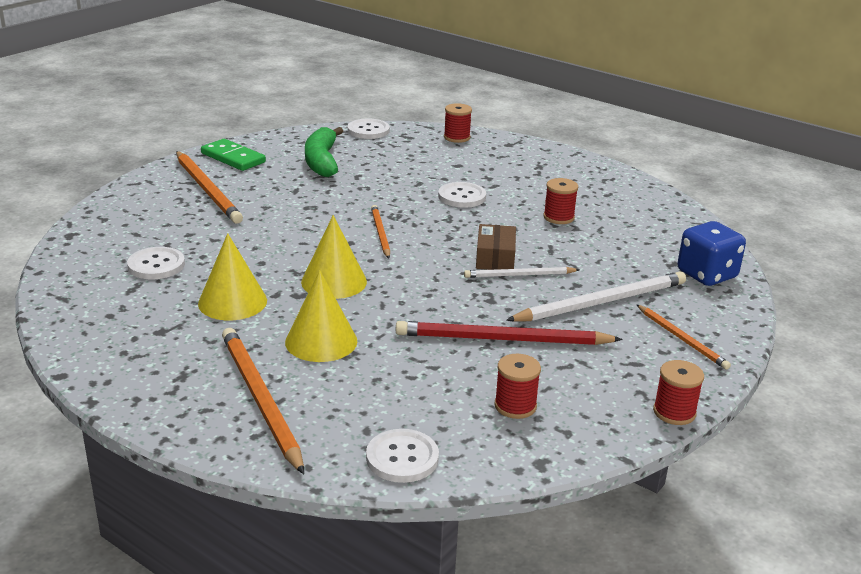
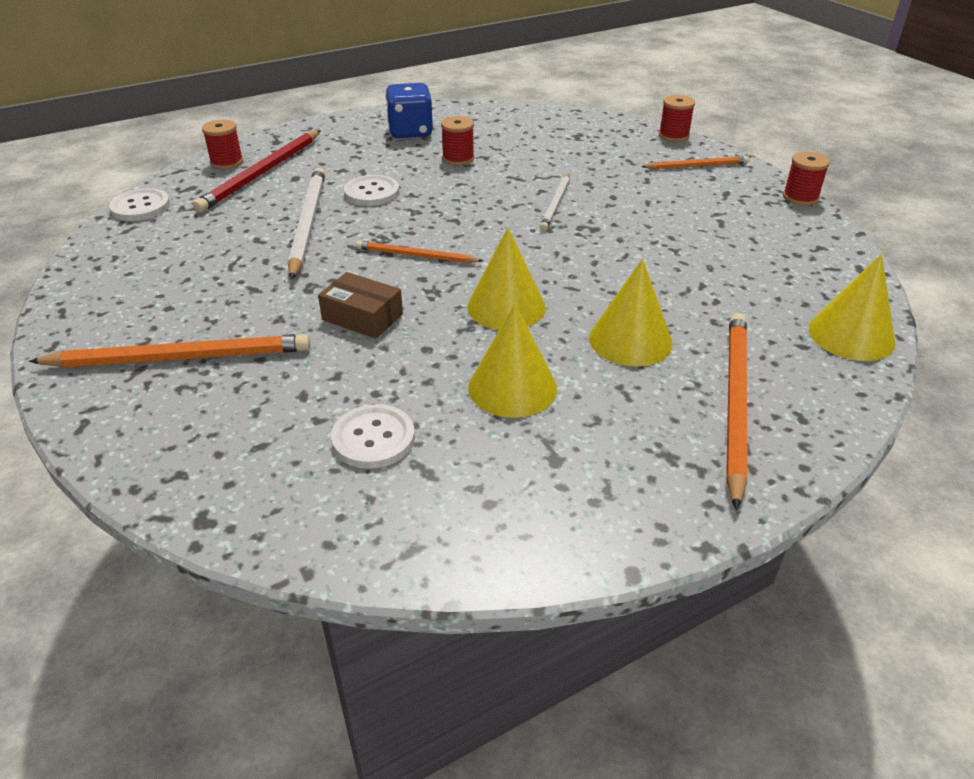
camera: 65 degrees left, 10 degrees up
green domino [201,139,266,171] -> none
orange pencil [222,328,304,474] -> orange pencil turned 105 degrees clockwise [726,313,748,511]
green banana [305,127,343,177] -> none
white button [366,429,439,483] -> yellow cone [809,254,895,361]
red pencil [396,321,623,345] -> red pencil moved to [193,130,321,212]
brown box [476,224,516,270] -> brown box moved to [318,272,403,339]
red spool [494,354,541,419] -> red spool moved to [659,95,695,142]
white pencil [506,272,686,322] -> white pencil moved to [288,167,325,280]
blue dice [678,221,746,286] -> blue dice moved to [385,83,433,138]

